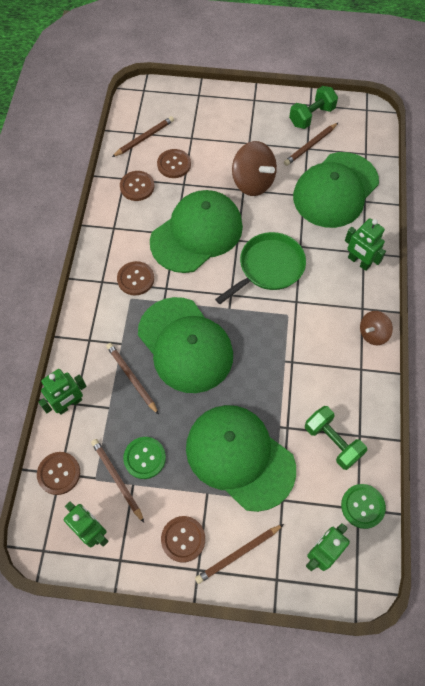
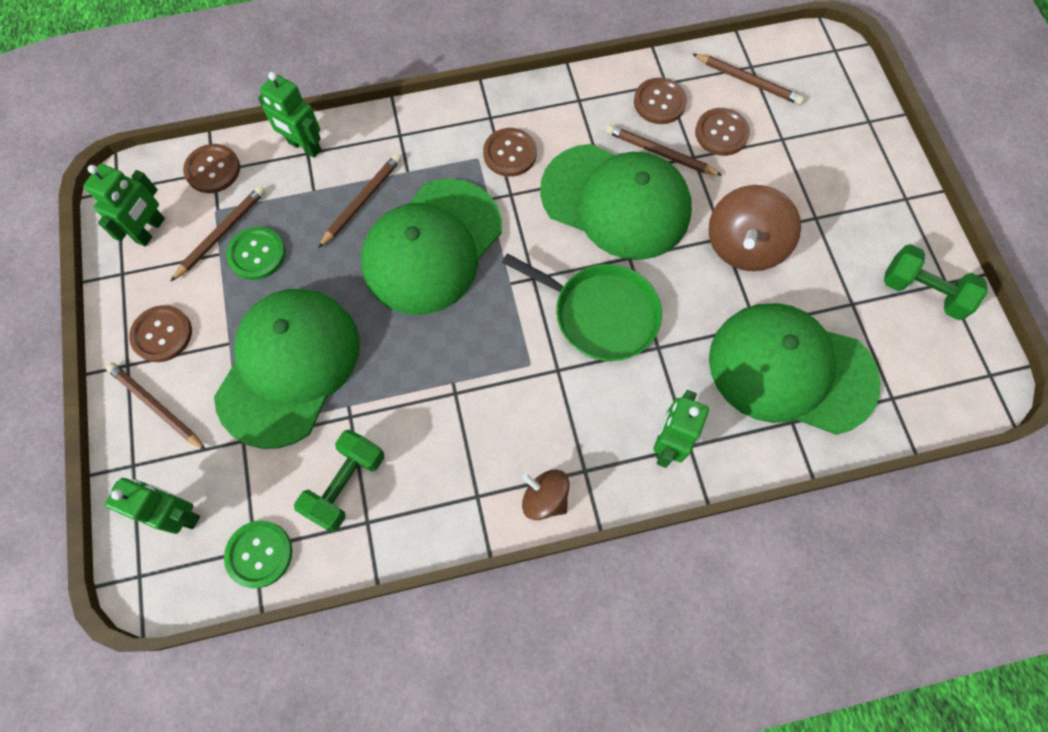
camera: 70 degrees right, 5 degrees up
brown pencil [284,123,338,166] -> brown pencil moved to [606,125,723,176]

